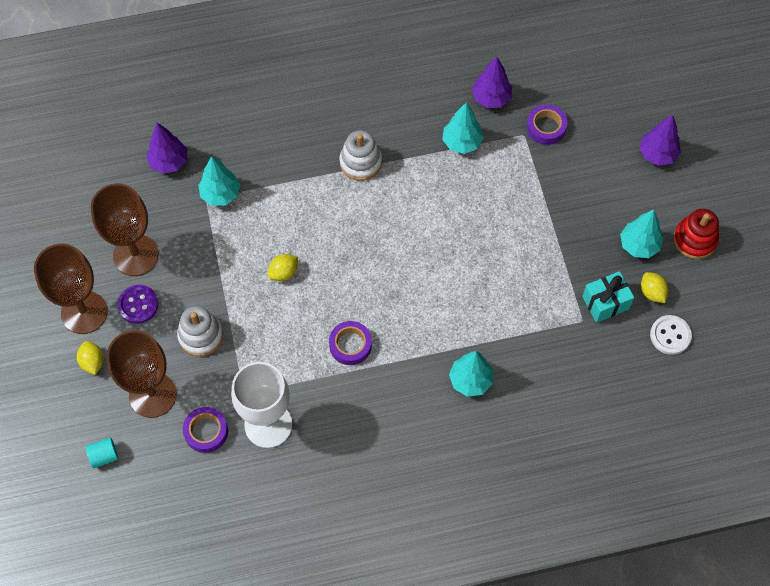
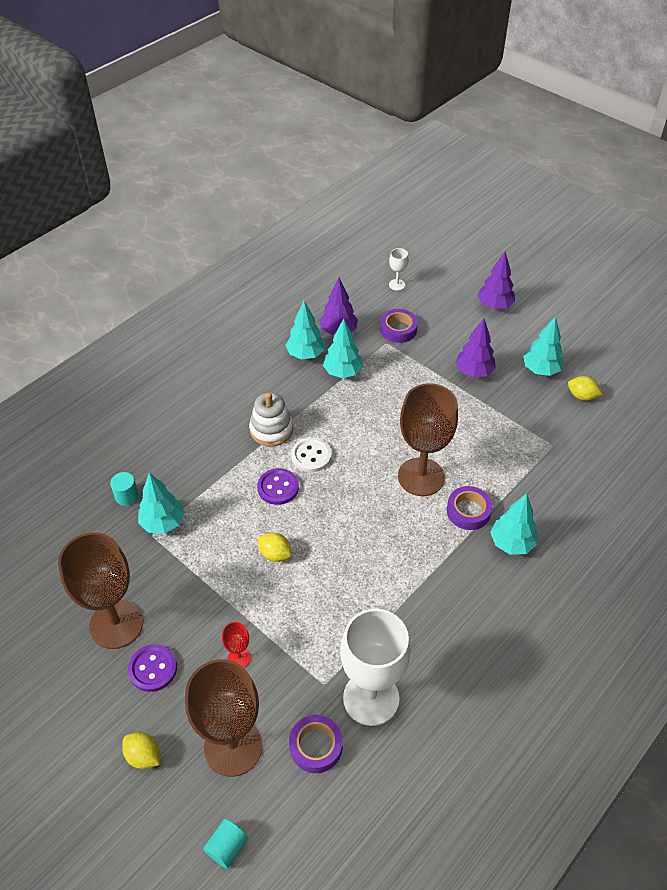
camera: 35 degrees left, 15 degrees down
brown goblet [34,243,108,334] -> brown goblet moved to [398,383,458,496]
purple tree [146,123,187,174] -> purple tree moved to [455,318,496,377]
white stacking toy [177,306,223,356] -> red goblet [222,622,251,668]
yellow lemon [268,254,298,281] -> yellow lemon turned 75 degrees counterclockwise [257,533,292,562]
purple tape [329,321,372,365] -> purple tape moved to [447,486,492,530]
turquoise gift [582,271,634,323] -> none
white button [650,315,692,355] -> white button moved to [291,437,331,472]
red stacking toy [673,209,719,259] -> none
none -> turquoise cylinder [110,472,139,506]
none -> purple button [257,468,299,505]
none -> turquoise tree [285,301,325,359]
none -> white goblet [389,248,408,291]

